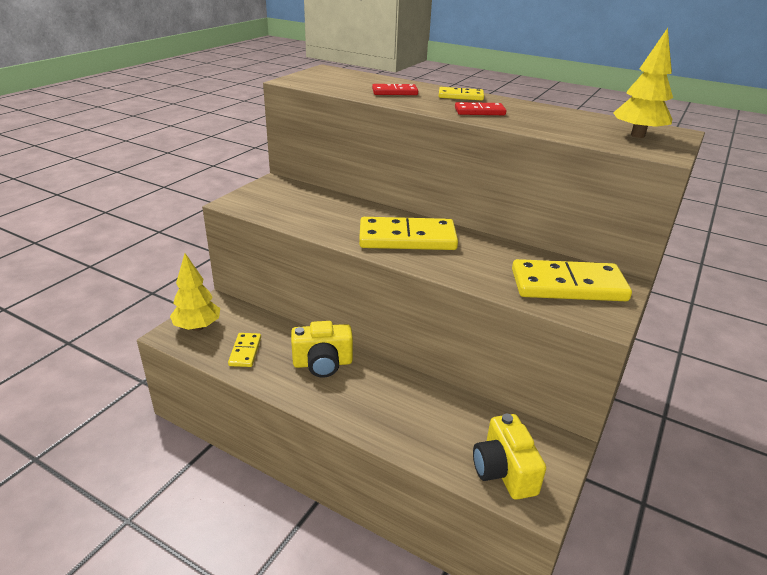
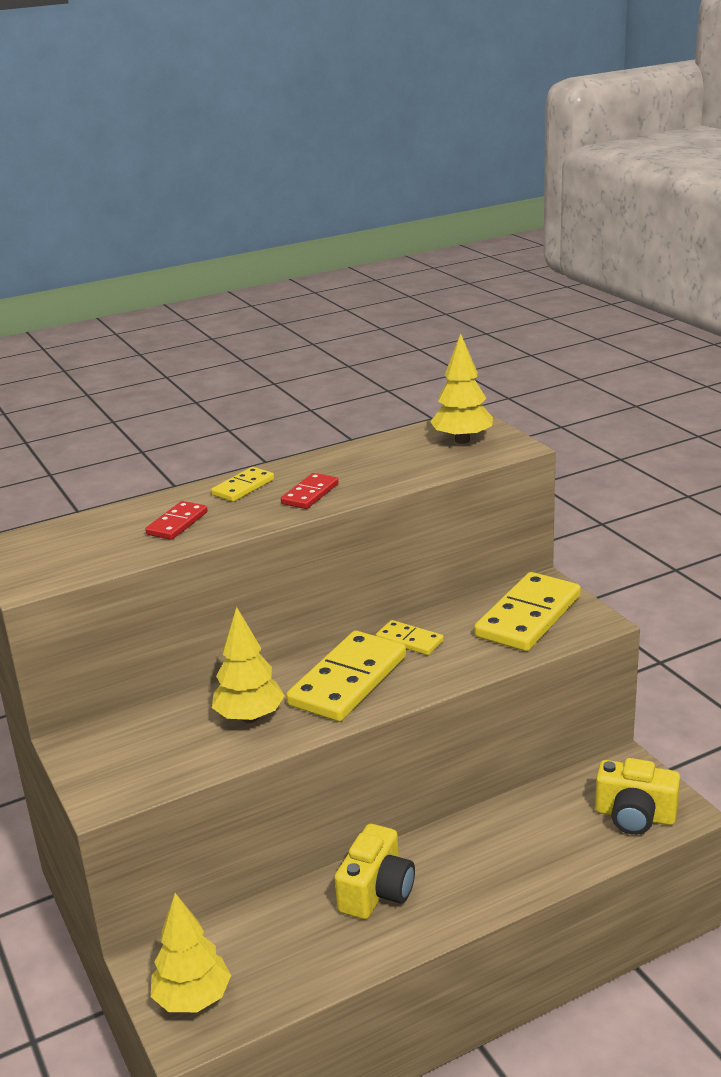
camera: 55 degrees left, 5 degrees down
yellow domino [228,333,261,367] -> yellow domino moved to [376,620,444,655]
none -> yellow tree [212,607,285,723]

